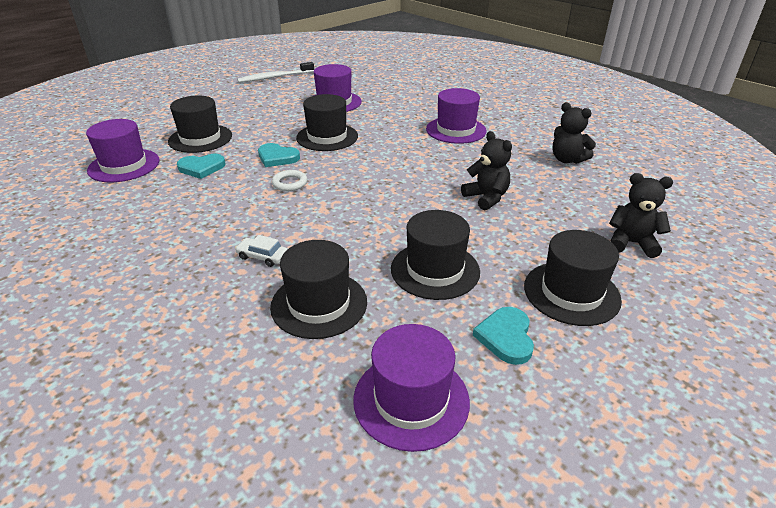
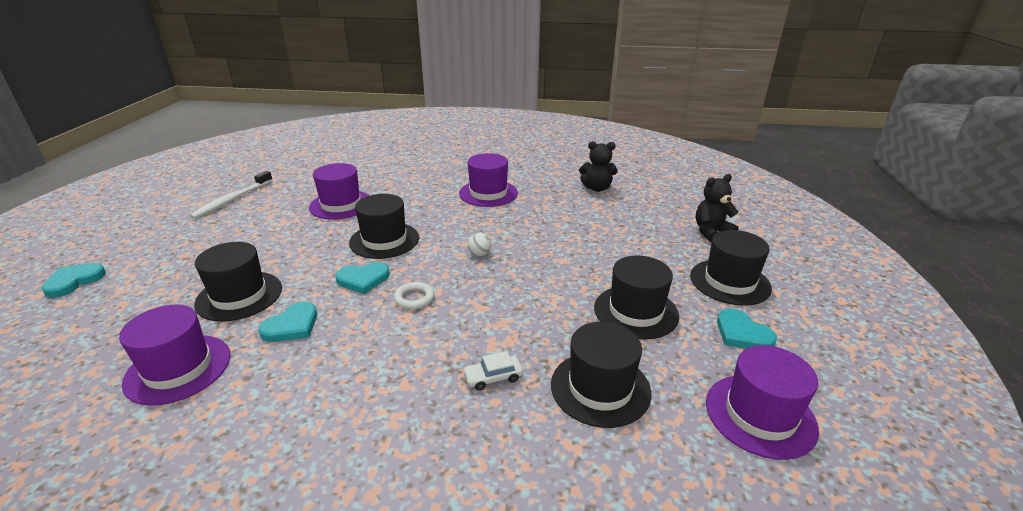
camera: 40 degrees left, 5 degrees down
black teddy bear [461,131,512,210] -> none
none -> turquoise heart [41,263,106,298]
none -> white ball [468,232,491,256]

